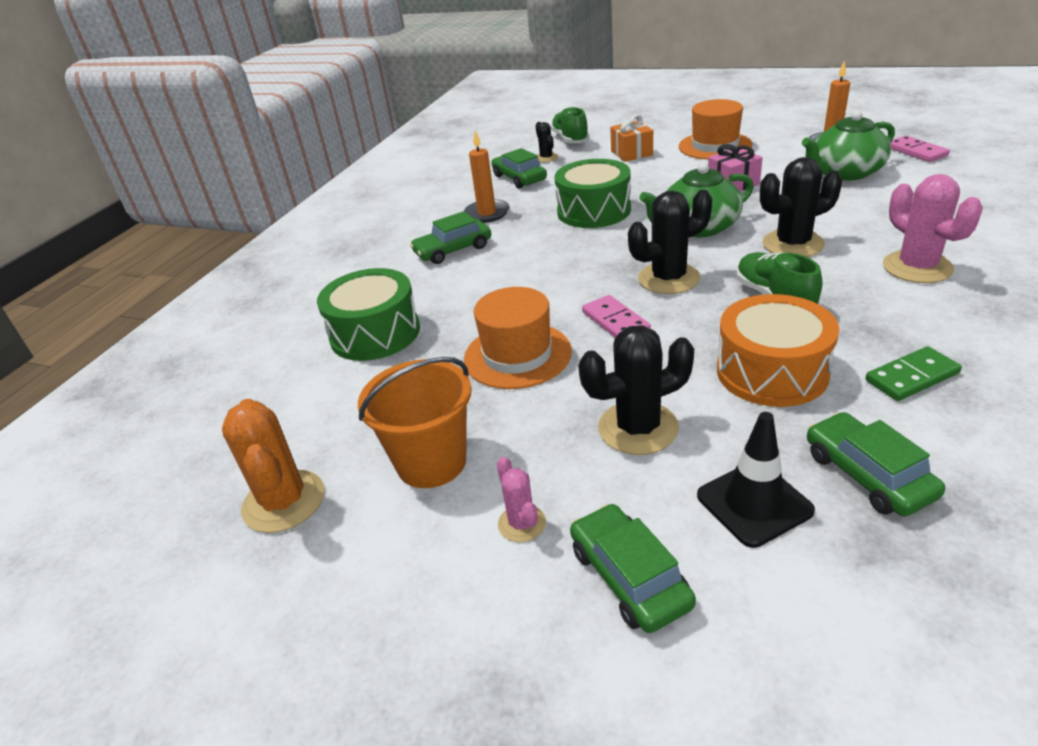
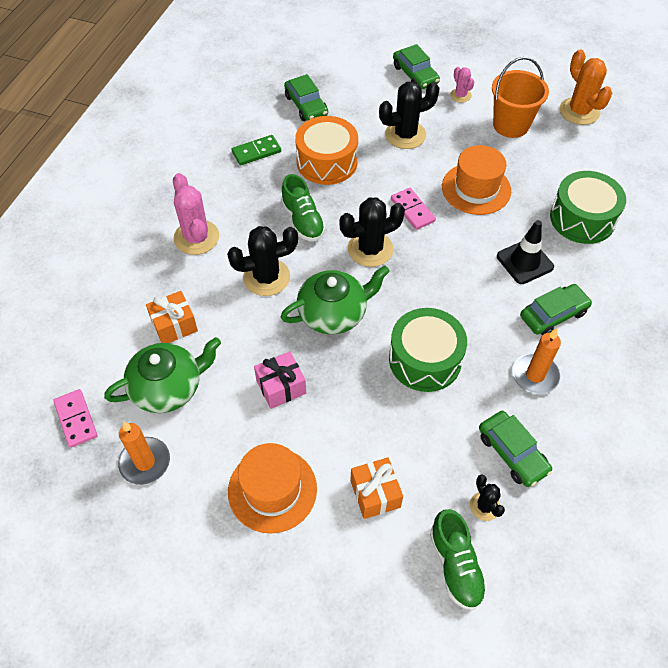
camera: 175 degrees right, 20 degrees up
black traffic cone [697,412,815,548] -> black traffic cone moved to [497,220,554,284]
none -> orange gift [146,291,198,343]

